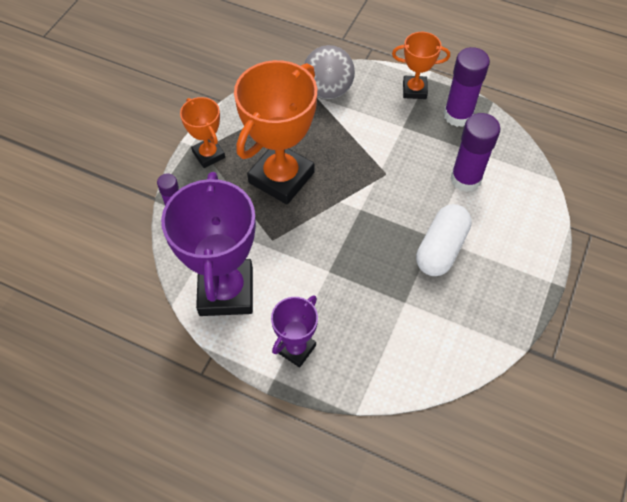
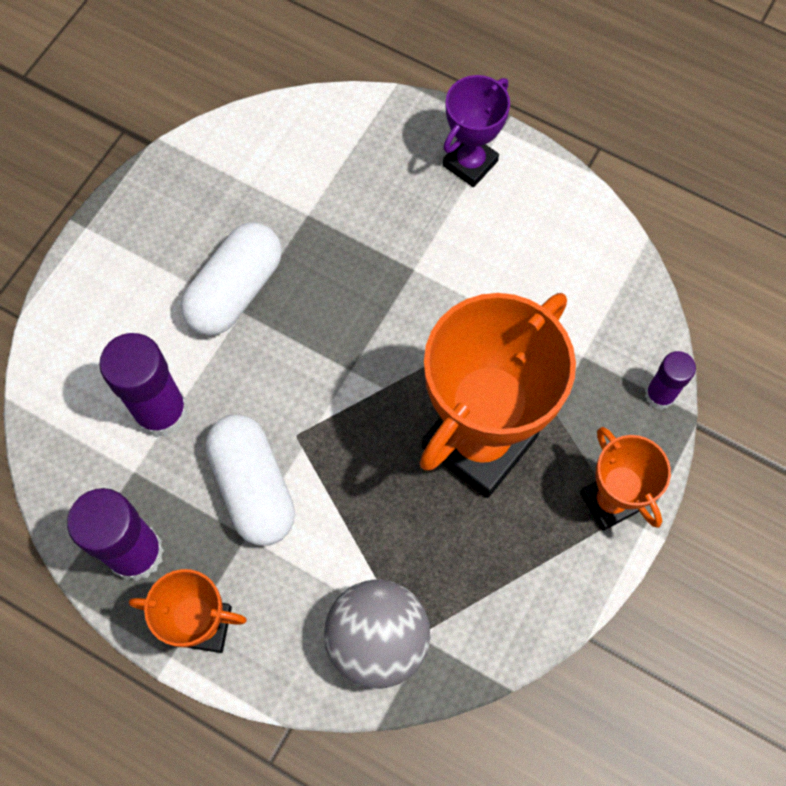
camera: 175 degrees left, 10 degrees up
purple trophy [161,172,256,316] -> none
none -> white capsule [206,415,295,546]

